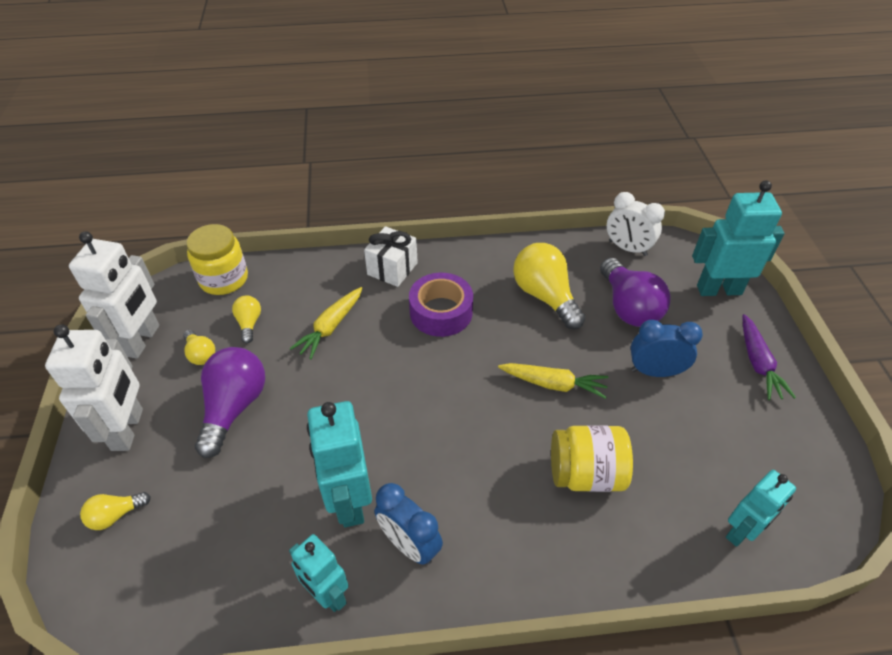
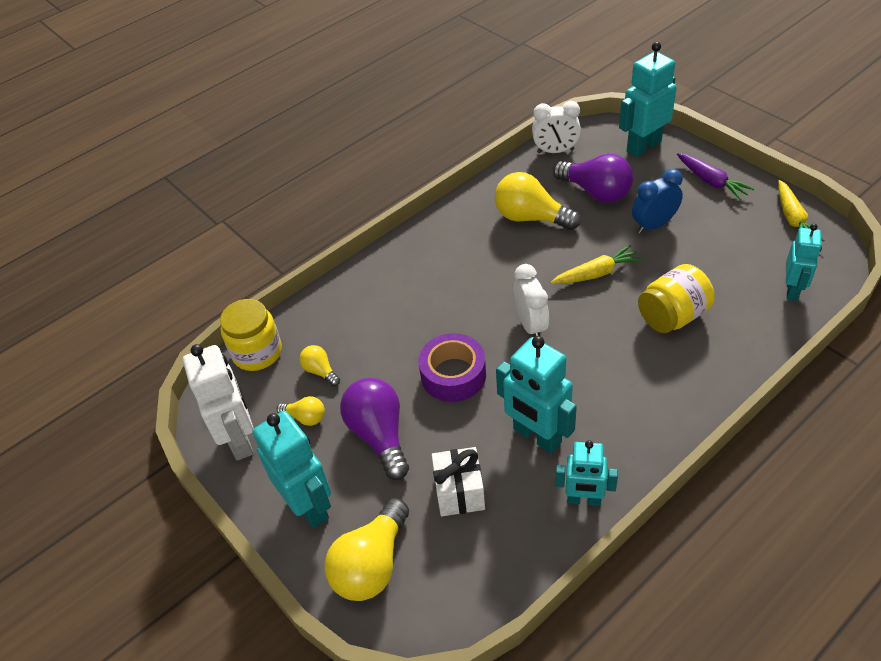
camera: 30 degrees left, 0 degrees up
white robot [45,324,143,451] -> turquoise robot [253,411,331,528]
yellow light bulb [80,492,151,530] -> yellow light bulb [325,498,409,601], size x1.98
yellow carrot [290,287,362,359] -> yellow carrot moved to [778,180,824,241]
white gift [364,226,418,287] -> white gift moved to [432,447,485,516]
blue clock [374,483,443,565] -> none
purple tape [409,273,473,337] -> purple tape moved to [419,333,486,402]
none -> white clock [514,264,549,336]

